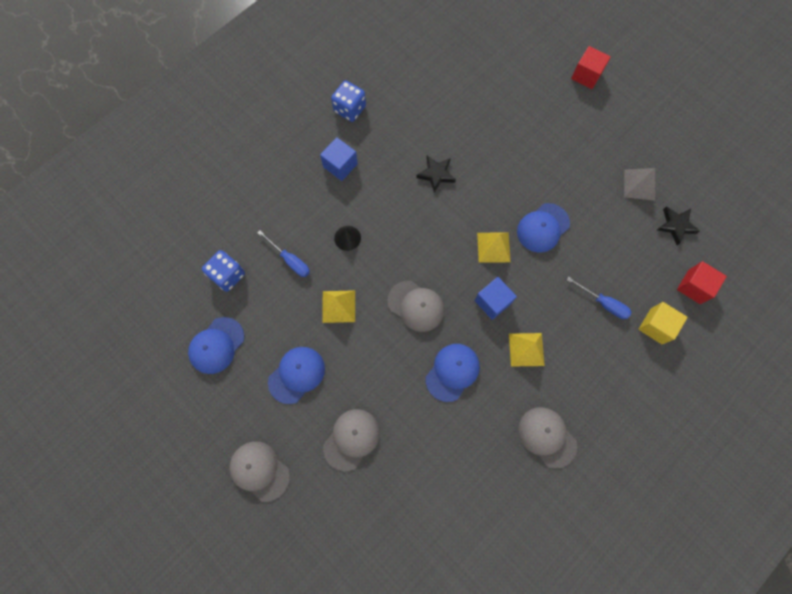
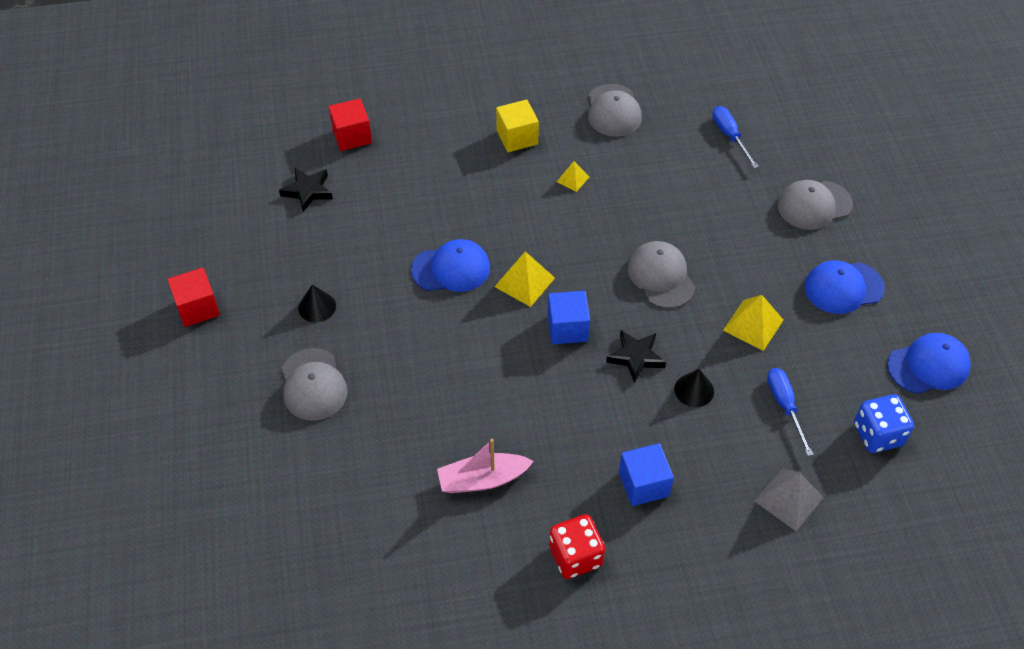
camera: 145 degrees left, 20 degrees down
grey cap [229,441,290,502] -> grey cap moved to [282,348,348,421]
blue dice [331,80,366,122] -> red dice [549,514,605,579]
black star [416,156,456,193] -> black star moved to [606,330,666,383]
blue cap [426,344,480,402] -> none
blue cube [474,277,517,320] -> blue cube moved to [548,291,590,344]
yellow pyramid [509,333,545,366] -> yellow pyramid [557,161,589,192], size x0.59
blue screwdriver [567,277,632,319] -> blue screwdriver moved to [712,106,759,168]
red cube [571,46,611,89] -> red cube moved to [168,267,220,327]
grey pyramid [624,168,655,201] -> grey pyramid moved to [755,468,824,531]
yellow cube [638,302,688,344] -> yellow cube moved to [496,99,539,152]
none -> black cone [298,285,336,322]
none -> pink boat [437,439,534,493]

